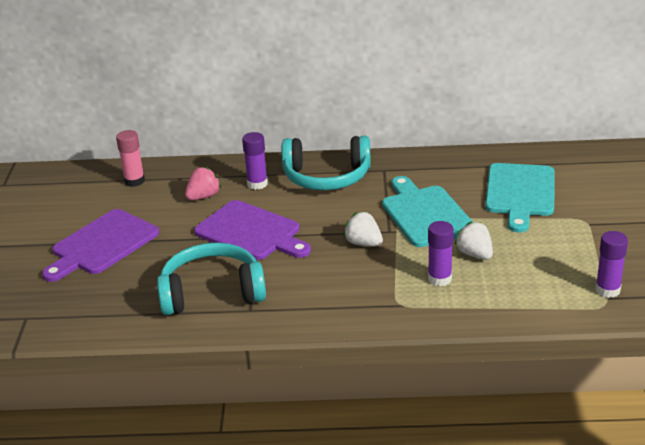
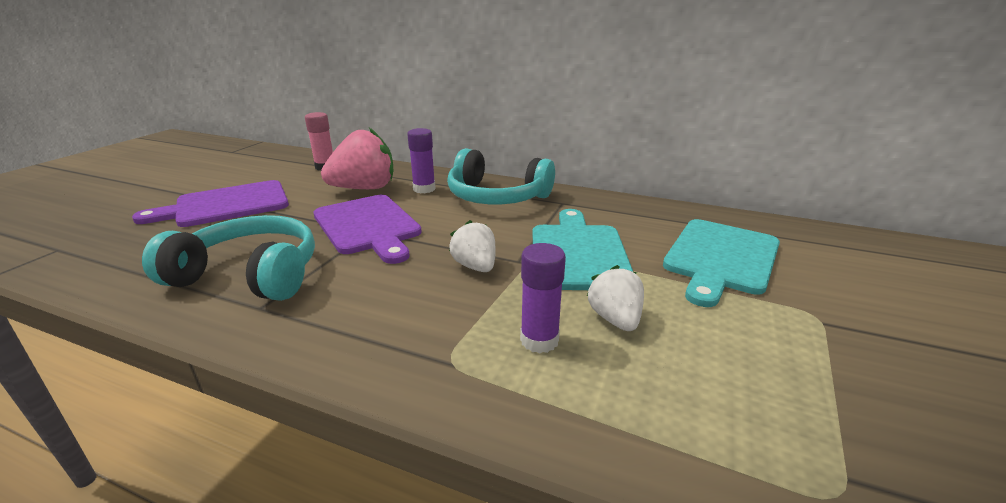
camera: 20 degrees right, 5 degrees down
pink strawberry [185,166,221,200] -> pink strawberry [321,128,394,189], size x1.74
purple glue stick [595,231,628,298] -> none

